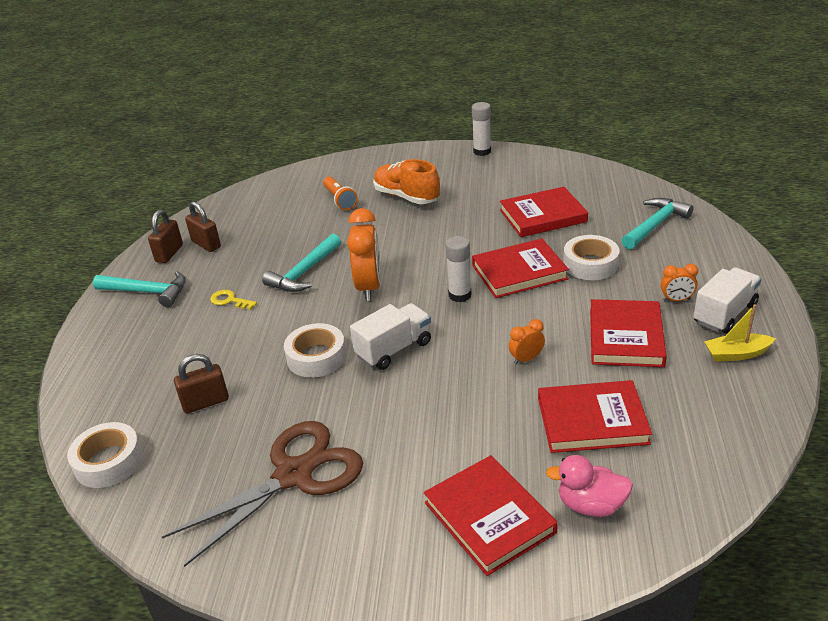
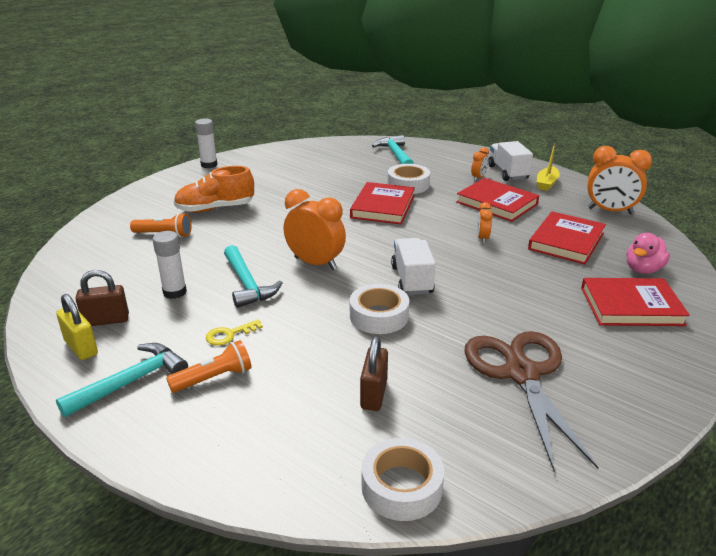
camera: 60 degrees left, 5 degrees down
brown padlock [148,210,183,263] -> yellow padlock [56,294,98,360]
white glue stick [445,236,472,302] -> white glue stick moved to [153,231,187,299]
red book [500,187,588,237] -> none
none -> orange flashlight [166,340,252,393]
none -> orange clock [587,146,652,214]

